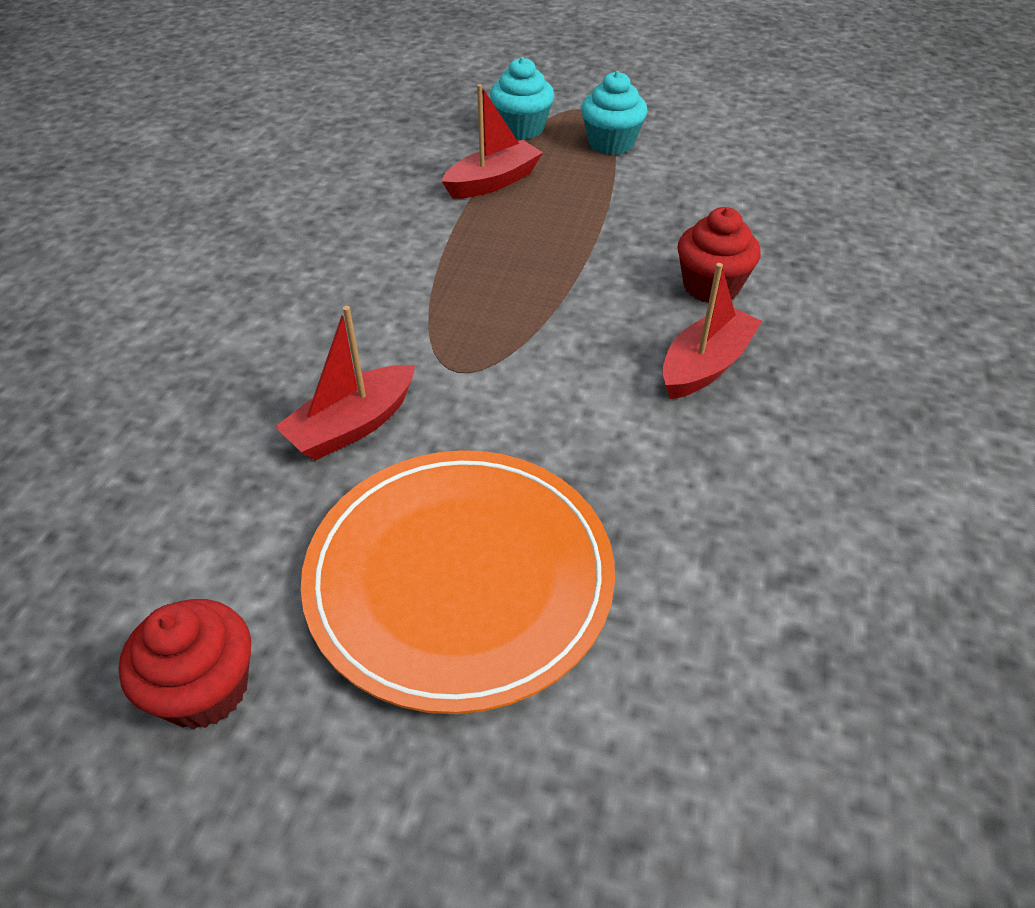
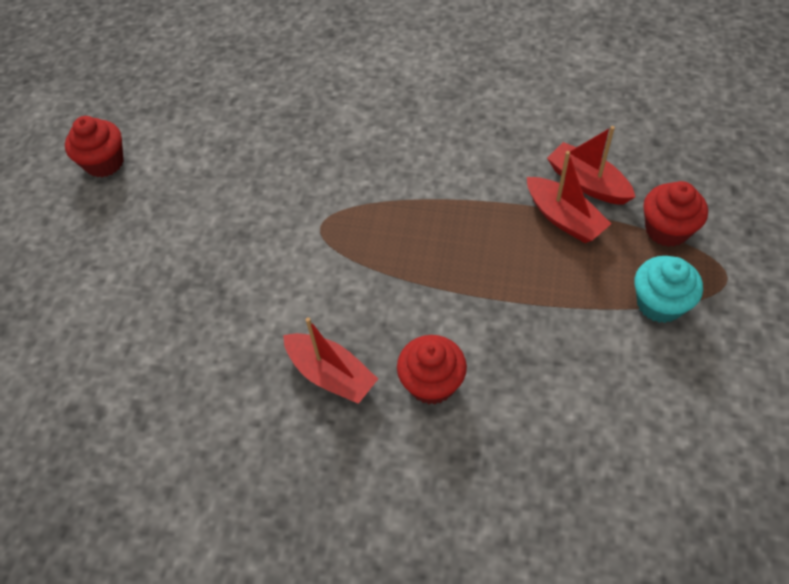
camera: 90 degrees right, 10 degrees up
red boat [275,306,415,461] -> red boat moved to [547,126,635,205]
orange plate [301,450,615,714] -> none
turquoise cupcake [490,57,554,140] -> red cupcake [643,181,708,247]

